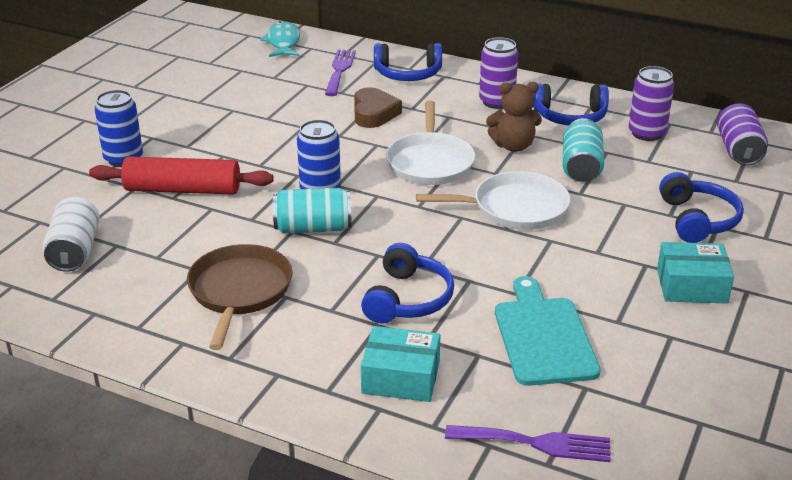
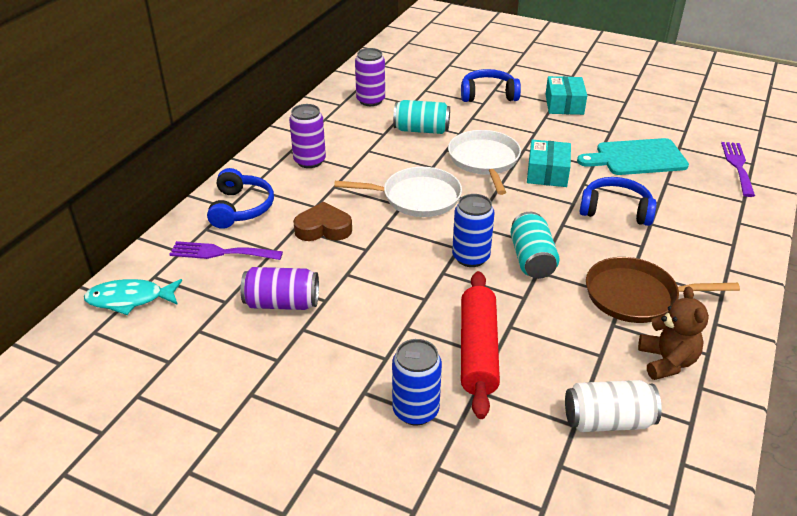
camera: 90 degrees left, 5 degrees up
turquoise box [361,326,440,402] -> turquoise box moved to [527,140,571,187]
brown teddy bear [486,82,542,152] -> brown teddy bear moved to [638,286,709,380]
blue headphones [533,84,609,125] -> none
purple can [717,103,768,165] -> purple can moved to [241,267,319,310]

